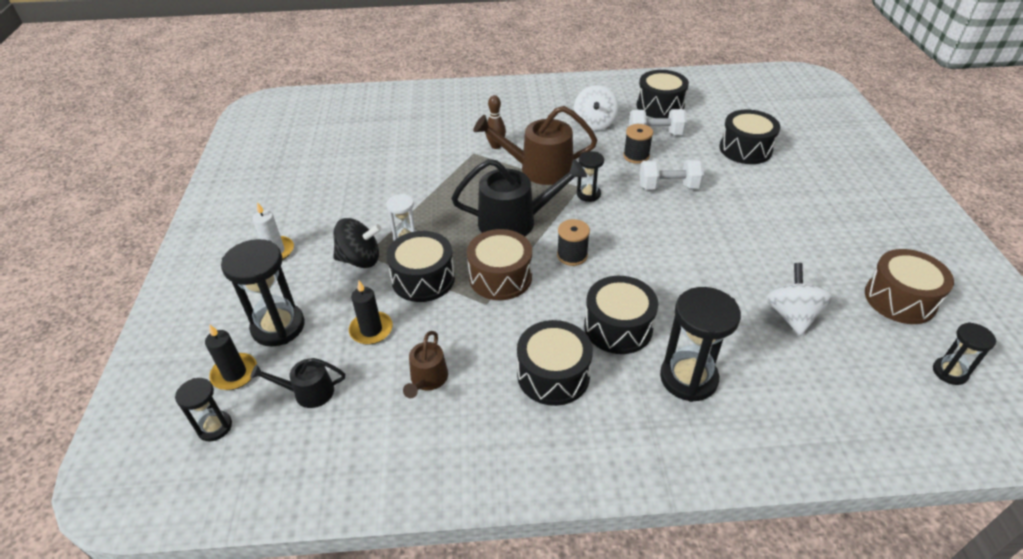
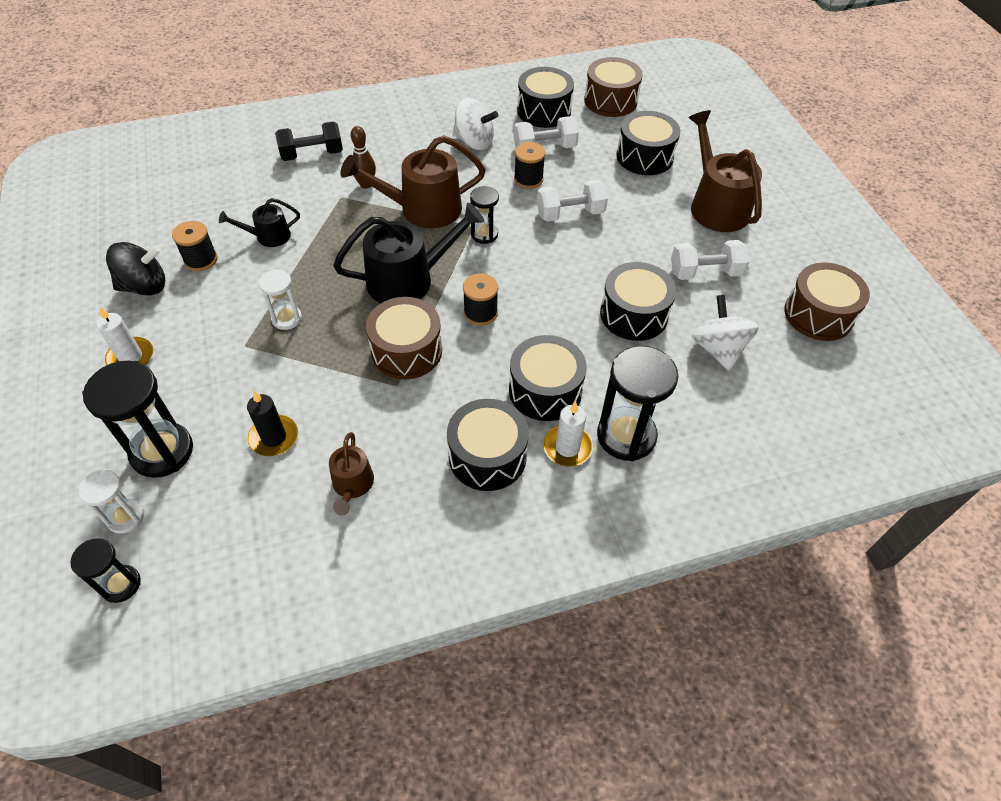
camera: 15 degrees left, 10 degrees up
black candle [205,325,257,390] -> white hourglass [79,469,144,533]
black watering can [250,358,345,408] -> black watering can moved to [219,198,300,247]
black spinning top [333,218,382,268] -> black spinning top moved to [106,242,165,295]
black drum [386,231,455,302] -> black drum moved to [600,262,676,341]
white spinning top [574,85,618,131] -> white spinning top turned 60 degrees counterclockwise [453,98,498,150]
black hourglass [933,322,997,385] -> none
none -> black spool [172,221,218,271]
none -> black dumbbell [275,121,343,161]
none -> white candle [543,401,593,467]
none -> brown drum [584,57,643,117]
none -> white dumbbell [671,240,750,280]
none -> brown watering can [689,110,762,232]

